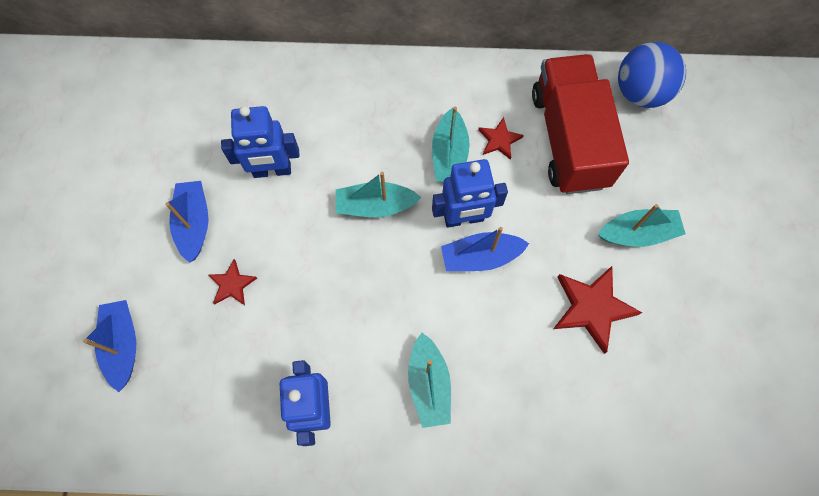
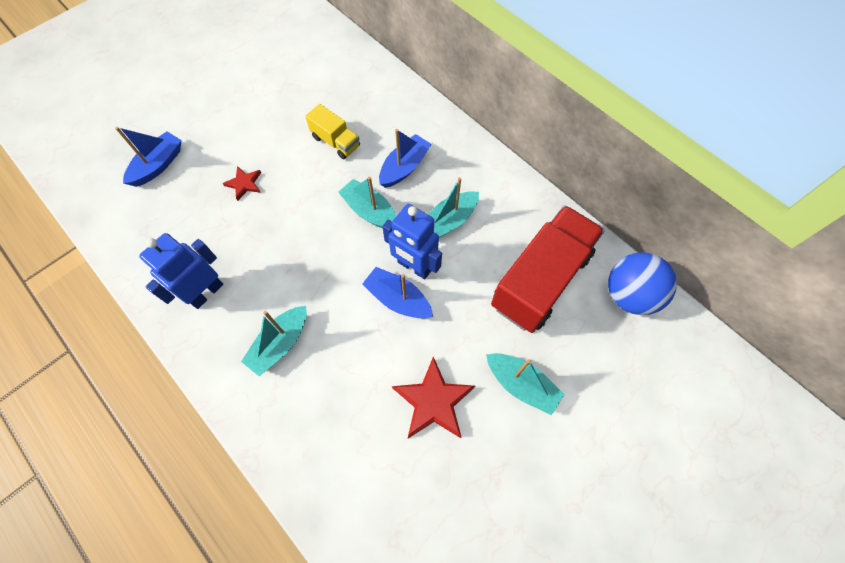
camera: 45 degrees right, 5 degrees down
blue boat [165,181,209,263] -> blue boat moved to [379,129,432,188]
blue robot [221,106,300,178] -> yellow truck [305,104,360,159]
red star [478,117,524,160] -> none

